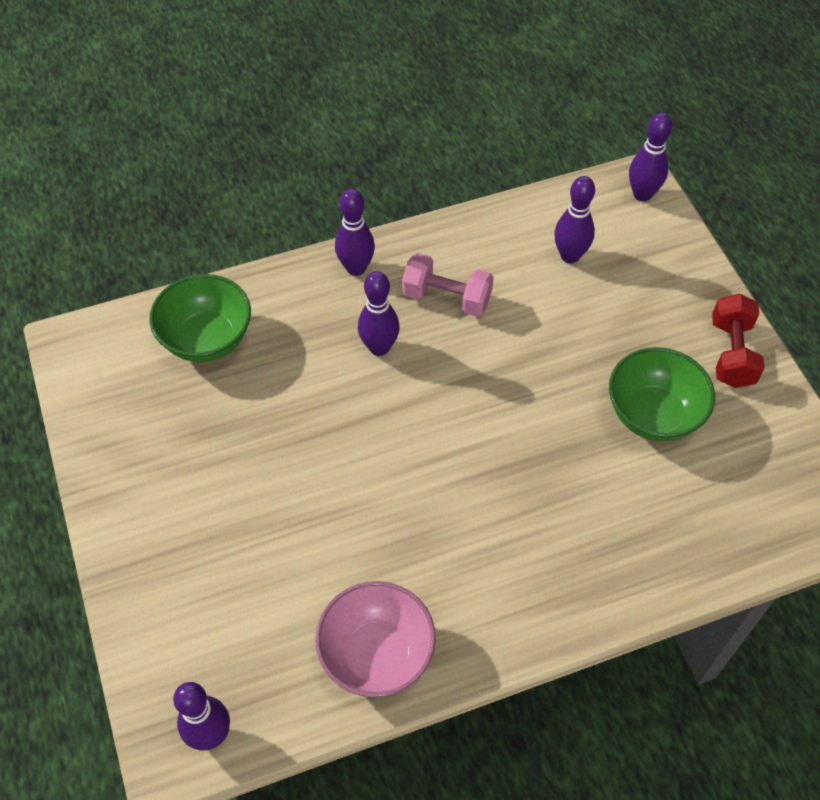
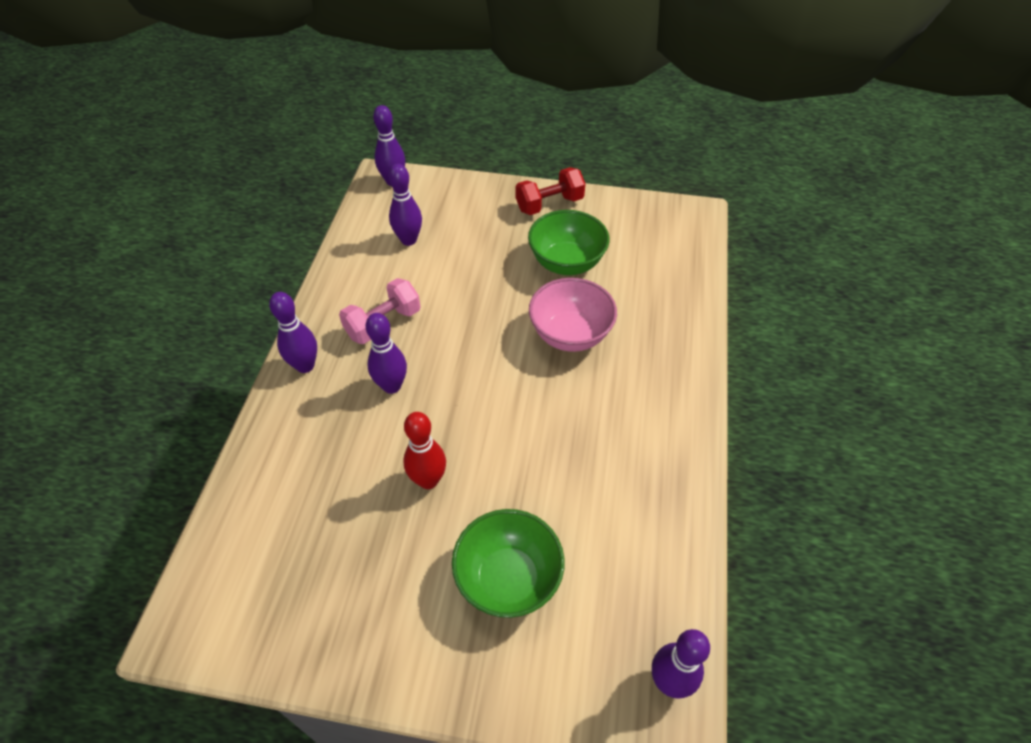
camera: 60 degrees left, 5 degrees down
green bowl [149,274,251,362] -> green bowl moved to [452,509,565,618]
pink bowl [316,581,436,697] -> pink bowl moved to [529,278,617,352]
red dumbbell [712,294,765,388] -> red dumbbell turned 60 degrees counterclockwise [516,167,586,215]
none -> red bowling pin [403,412,446,489]

